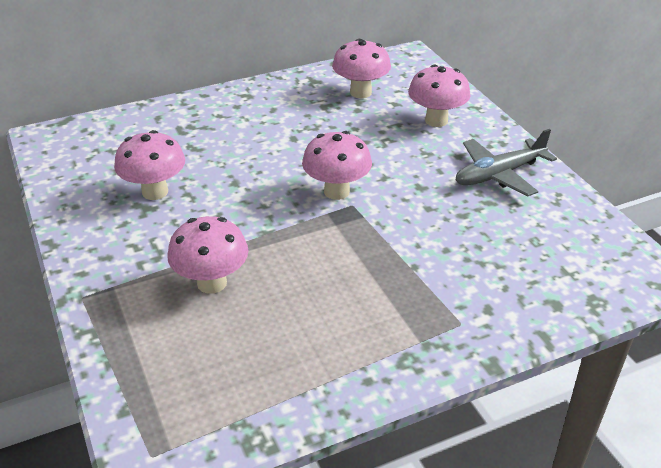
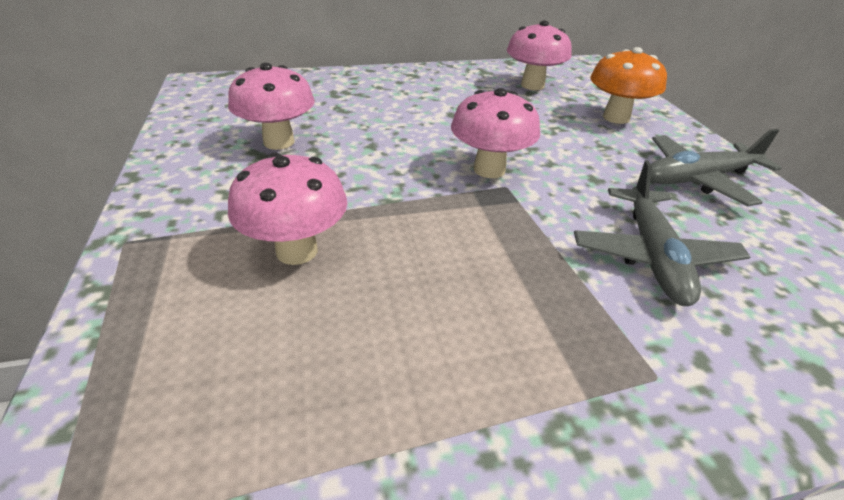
camera: 10 degrees right, 0 degrees up
pink mushroom [408,65,471,127] -> orange mushroom [590,47,667,124]
none -> grey plane [574,160,750,306]

